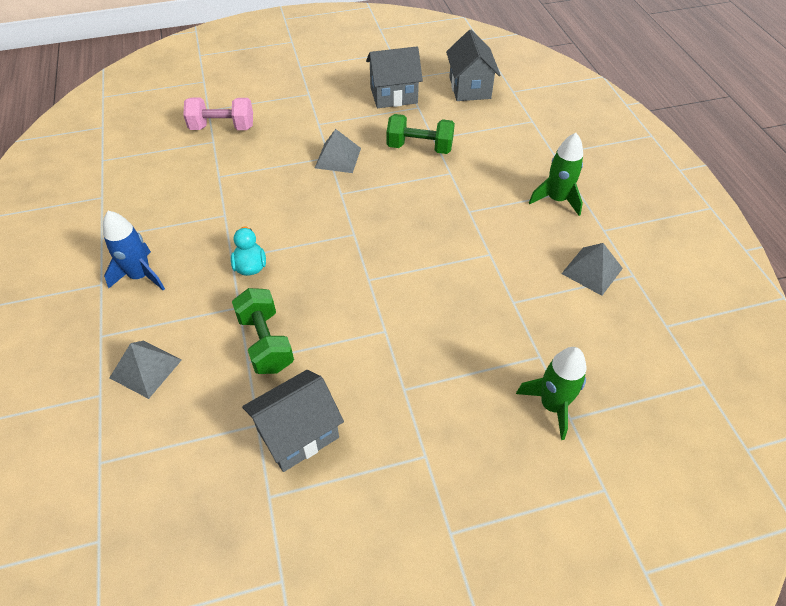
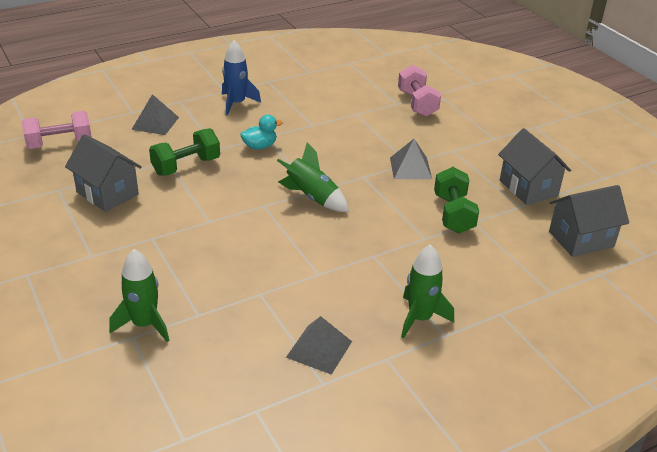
camera: 75 degrees right, 15 degrees down
none -> pink dumbbell [22,111,92,149]
none -> green rocket [277,142,349,212]

